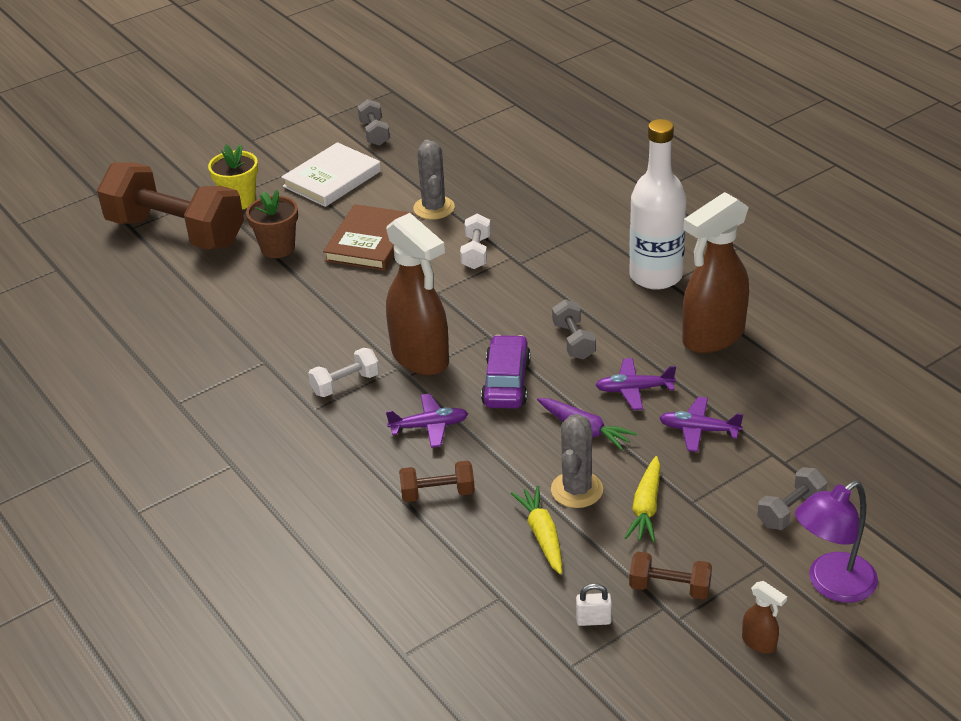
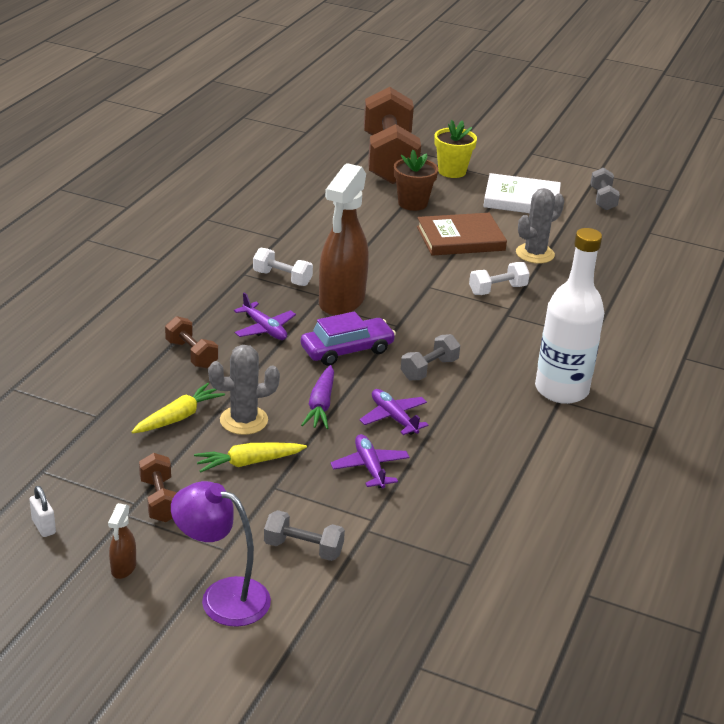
camera: 55 degrees right, 5 degrees down
grey dumbbell [357,99,390,146] -> grey dumbbell turned 45 degrees counterclockwise [590,167,620,210]
white padlock [576,583,612,626] -> white padlock moved to [29,486,56,537]
brown spray bottle [682,192,749,353] -> none

